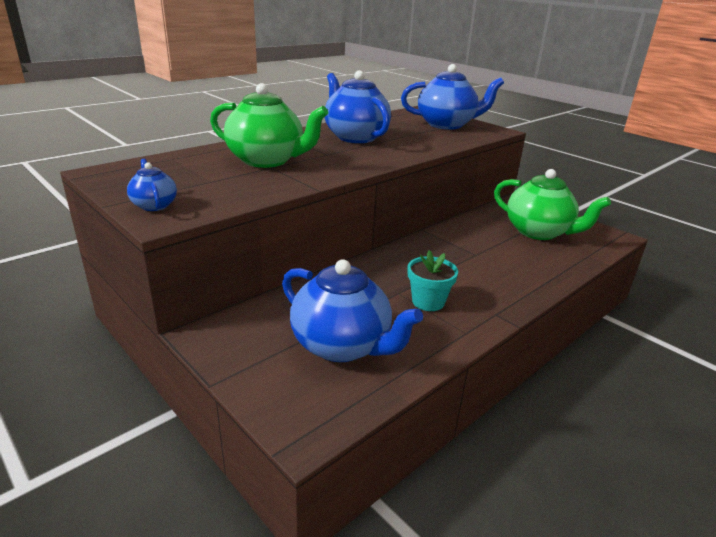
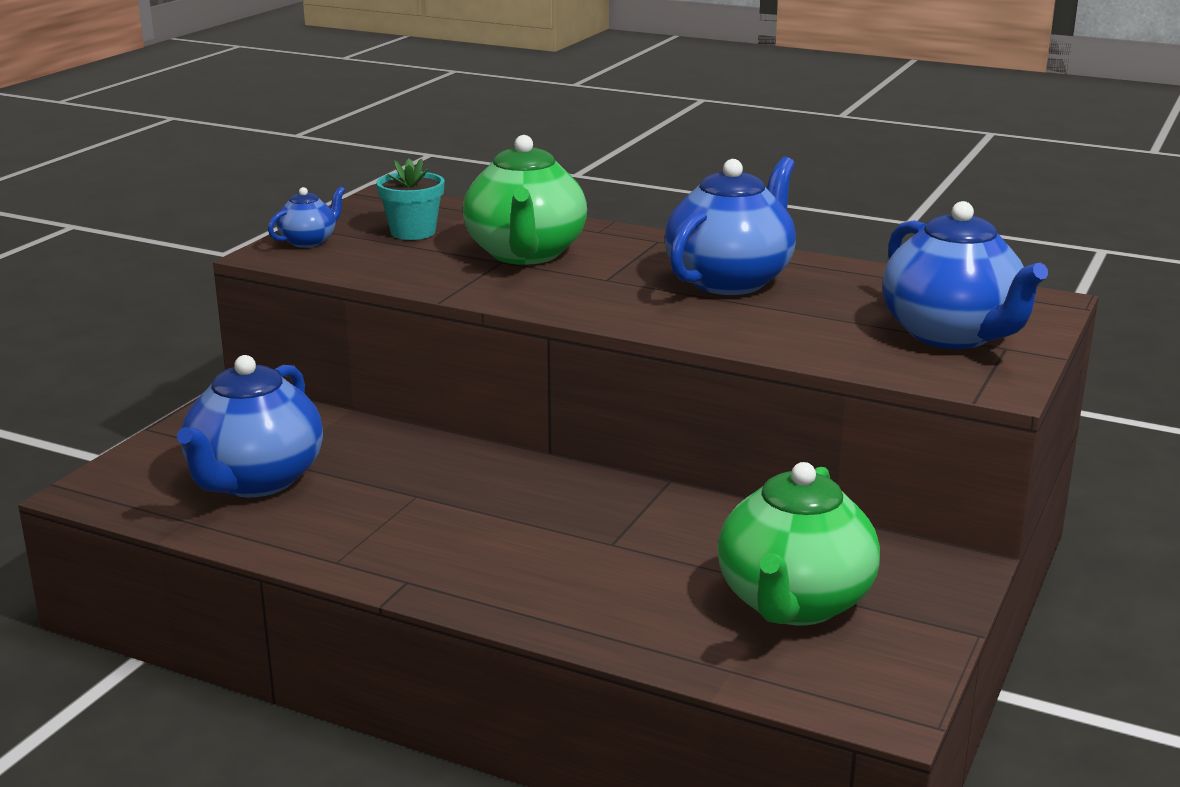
camera: 70 degrees right, 5 degrees down
turquoise flower pot [408,250,458,311] -> turquoise flower pot moved to [376,158,444,240]

